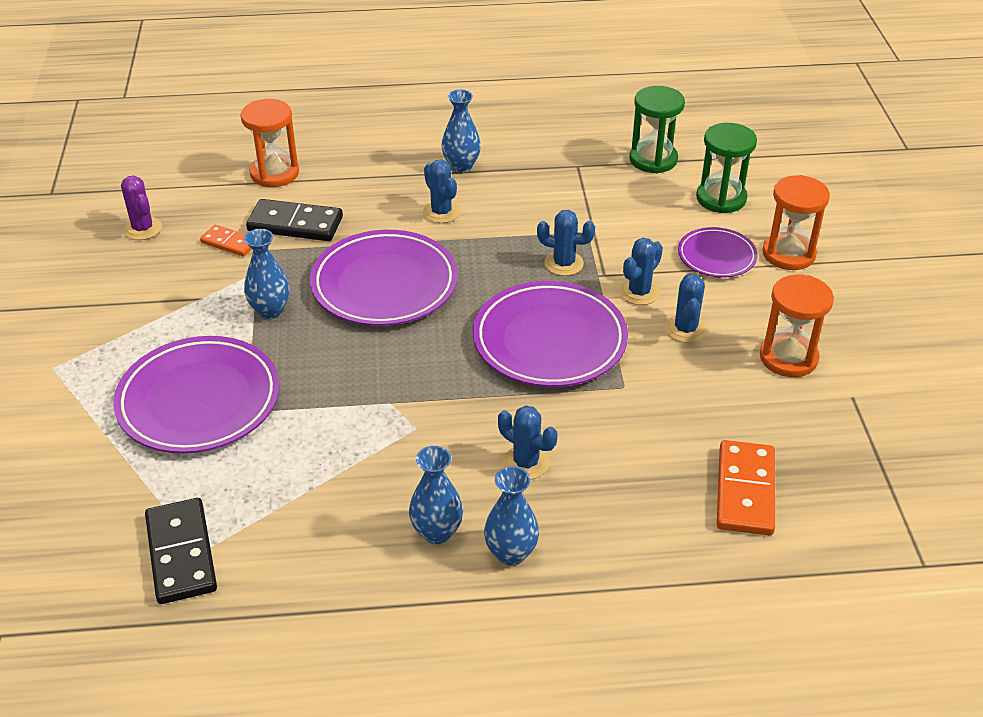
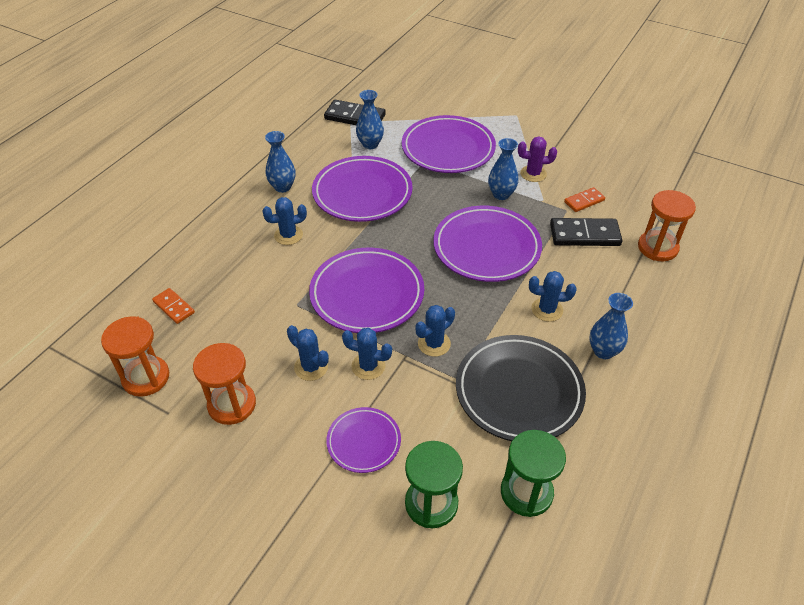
camera: 125 degrees right, 5 degrees up
purple cactus [121,176,162,240] -> purple cactus moved to [518,136,557,182]
black domino [246,199,343,241] -> black domino turned 45 degrees clockwise [550,218,622,246]
blue vase [484,466,539,566] -> blue vase moved to [356,90,384,149]
blue cactus [619,238,663,305] -> blue cactus turned 60 degrees counterclockwise [342,328,392,380]
orange domino [717,440,775,535] -> orange domino [152,288,195,324], size x0.59
orange hourglass [762,175,830,270] -> orange hourglass moved to [101,316,169,397]
none -> purple plate [312,156,413,222]
none -> black plate [456,335,586,441]

